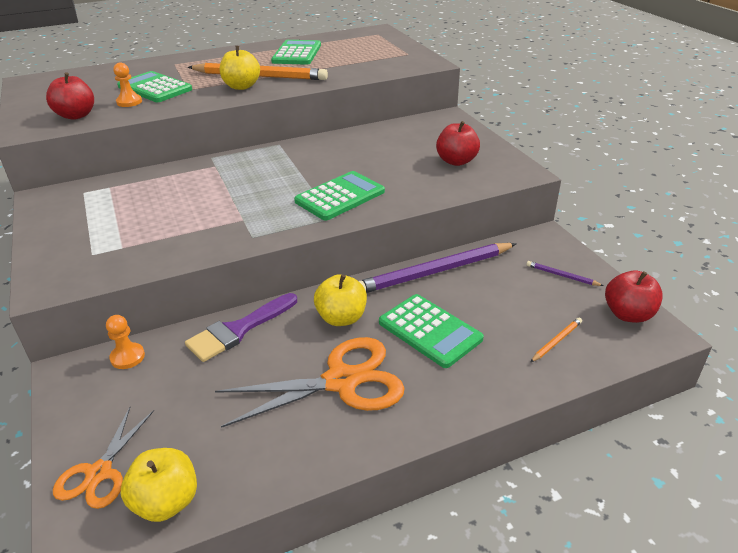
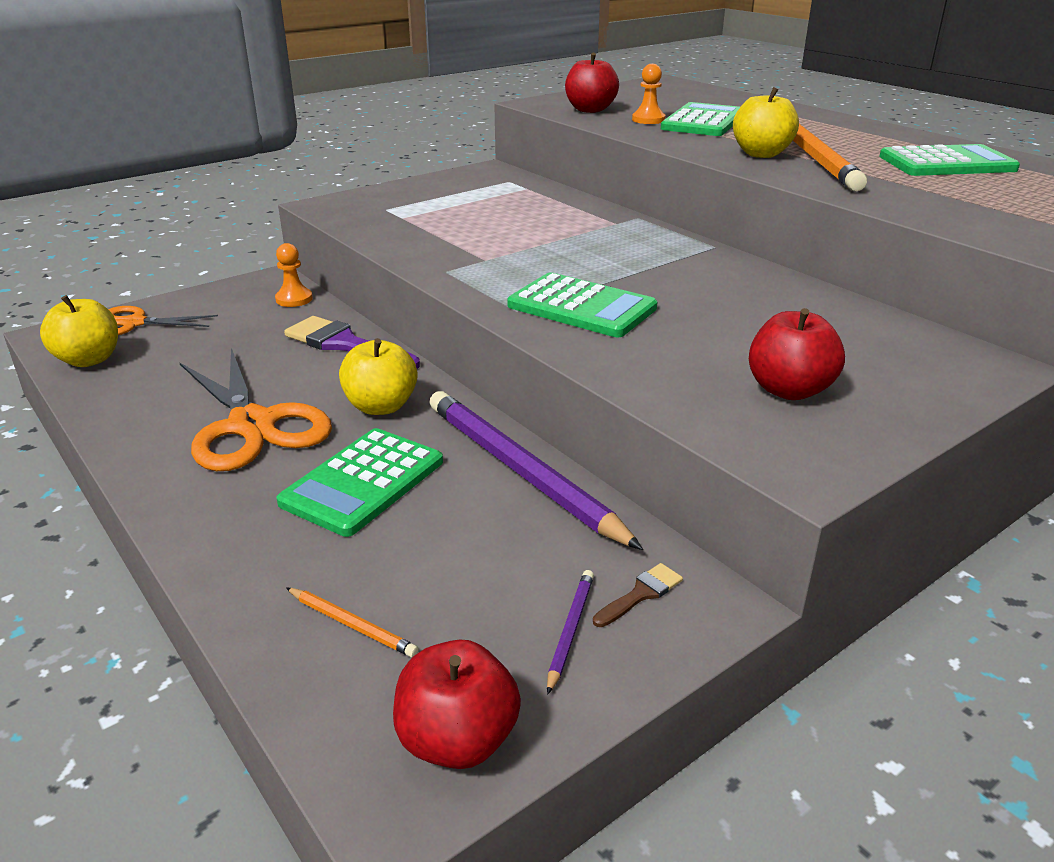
camera: 75 degrees right, 5 degrees down
none -> brown brush [593,563,683,627]

